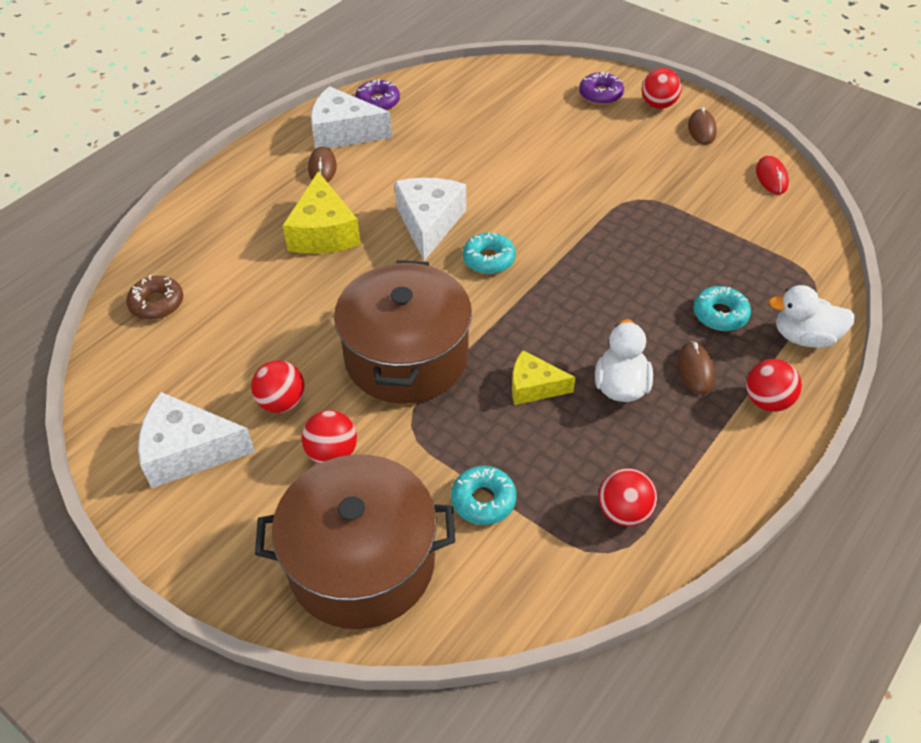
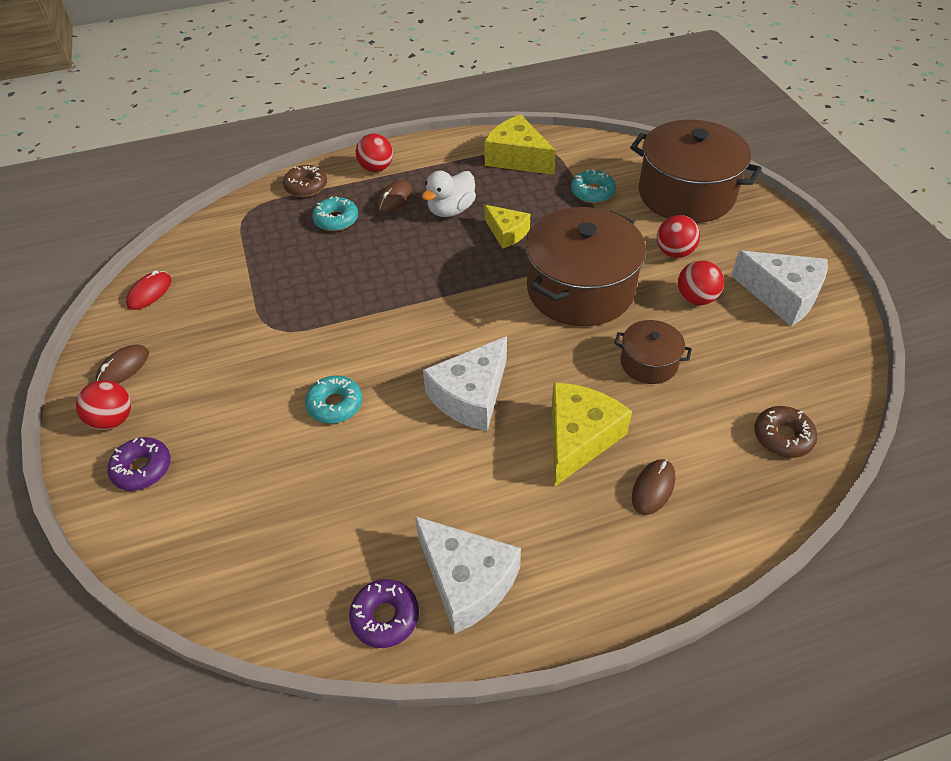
camera: 145 degrees left, 0 degrees up
brown mouse [308,146,337,182] -> brown mouse moved to [632,459,675,515]
turquoise donut [463,232,516,274] -> turquoise donut moved to [305,376,363,424]
red ball [598,468,657,526] -> yellow cheese [484,114,556,175]
white duck [769,285,855,348] -> brown donut [283,165,327,197]
none -> brown pot [614,320,692,384]

